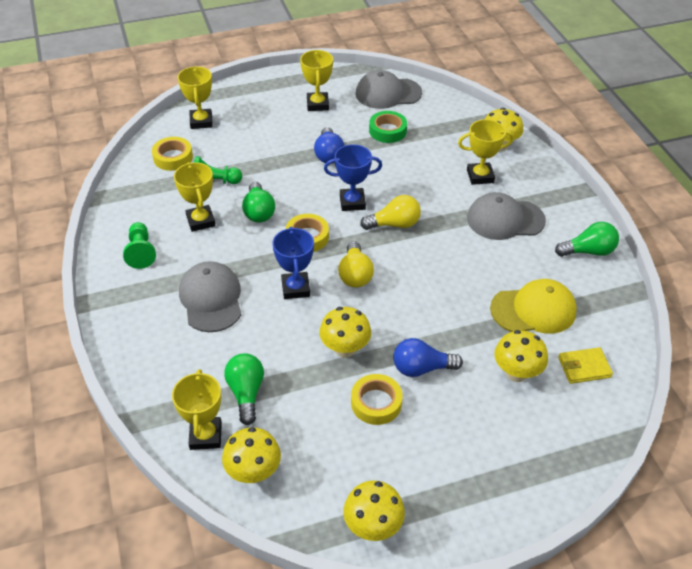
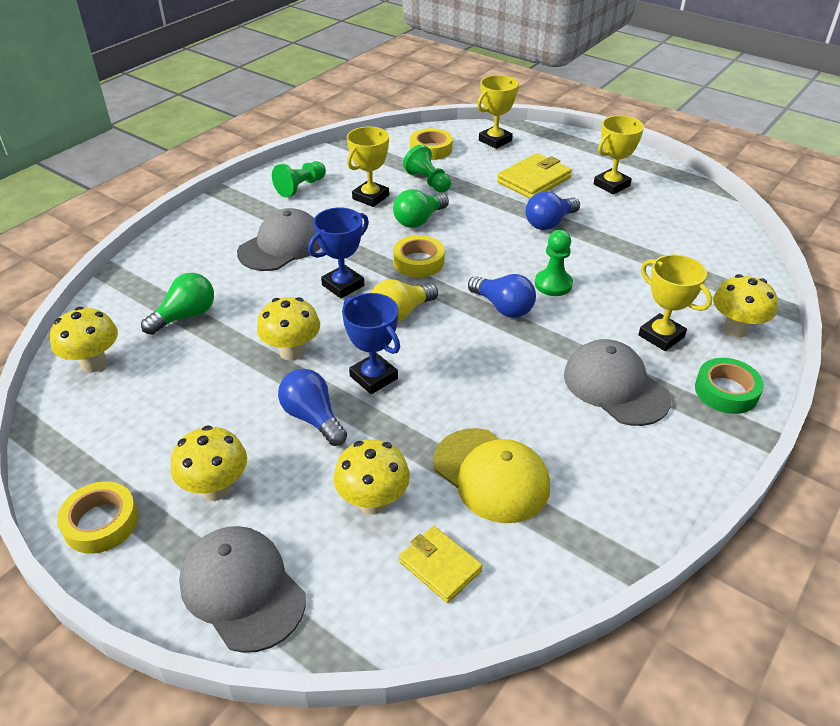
camera: 55 degrees right, 5 degrees down
yellow trophy [172,369,222,450] -> none
blue trophy [324,144,382,211] -> blue trophy moved to [342,293,400,394]
yellow mushroom [343,481,405,541] -> yellow mushroom moved to [171,425,247,501]
yellow tape [351,374,403,425] -> yellow tape moved to [57,481,138,554]
grey cap [356,70,422,109] -> grey cap moved to [179,526,306,653]
yellow light bulb [360,195,421,230] -> blue light bulb [468,274,536,318]
green tape [369,111,407,143] -> green tape moved to [695,358,764,414]
green light bulb [555,222,619,257] -> none
none -> yellow wallet [497,153,572,198]
none -> green pawn [535,230,573,296]

